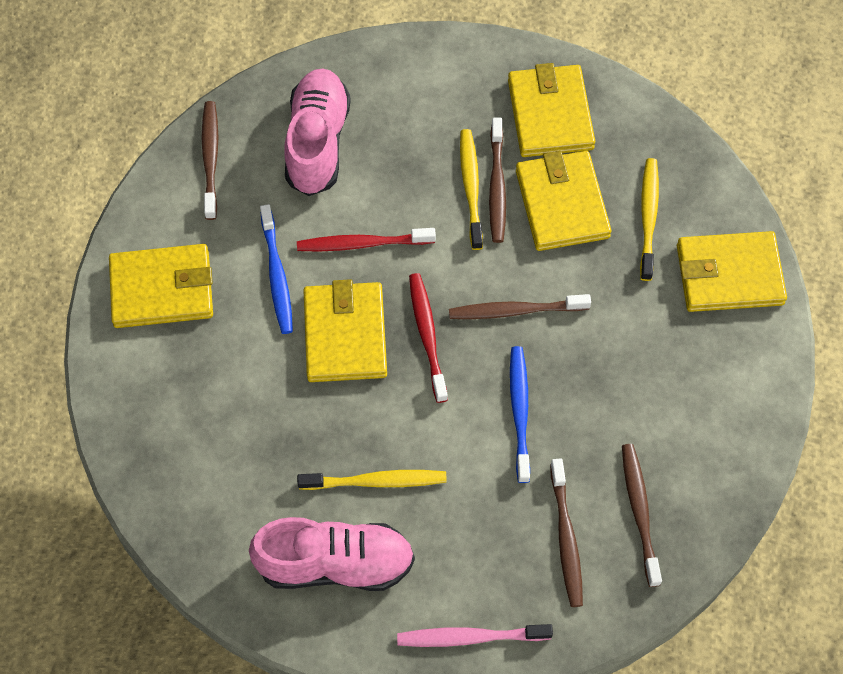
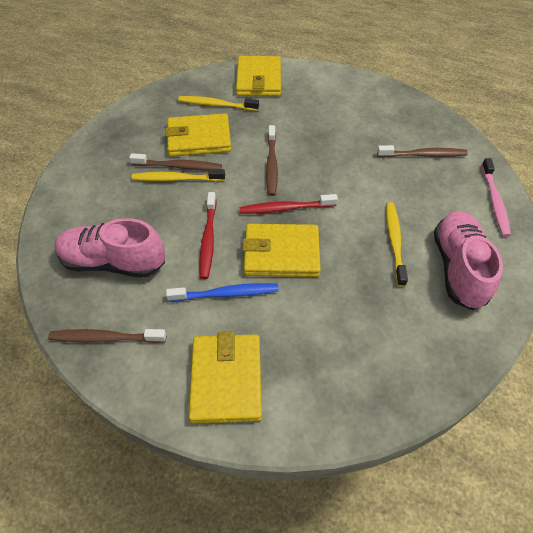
camera: 85 degrees left, 10 degrees down
yellow wallet [508,63,595,157] -> none
blue toothbrush [510,346,530,483] -> none
brown toothbrush [622,444,662,587] -> none

